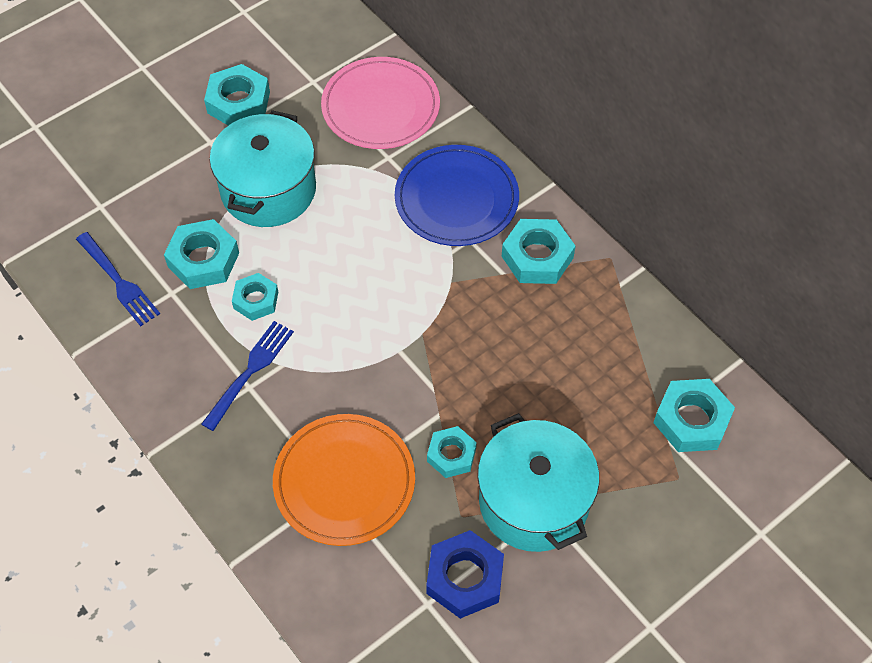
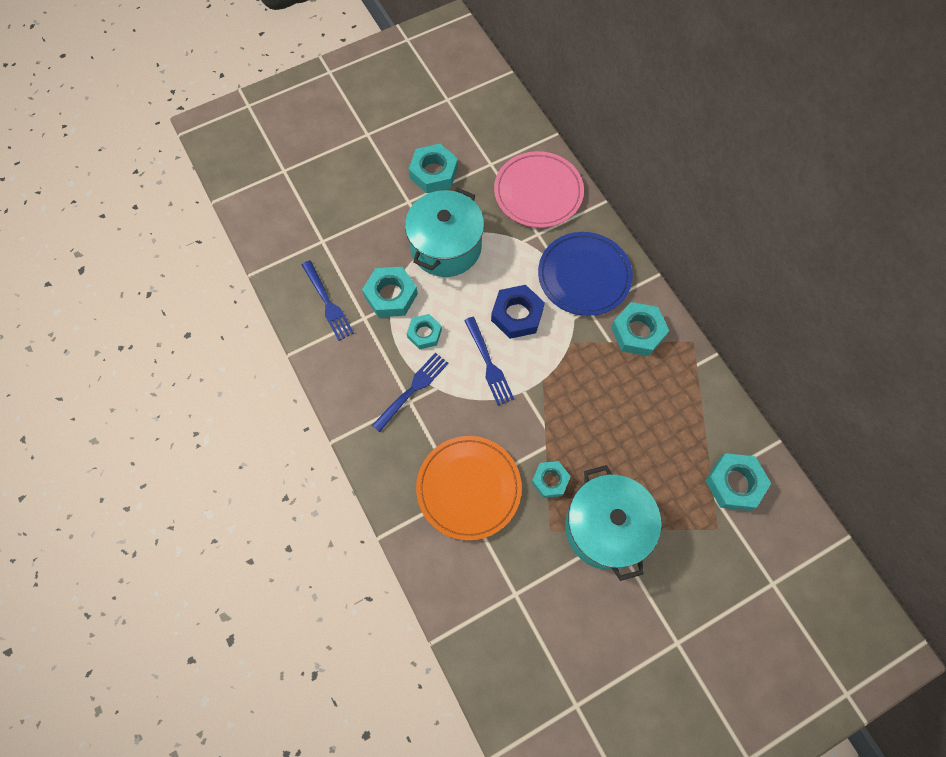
camera: 10 degrees right, 10 degrees up
blue nut [426,530,504,619] -> blue nut moved to [491,285,545,339]
none -> blue fork [464,317,514,406]

